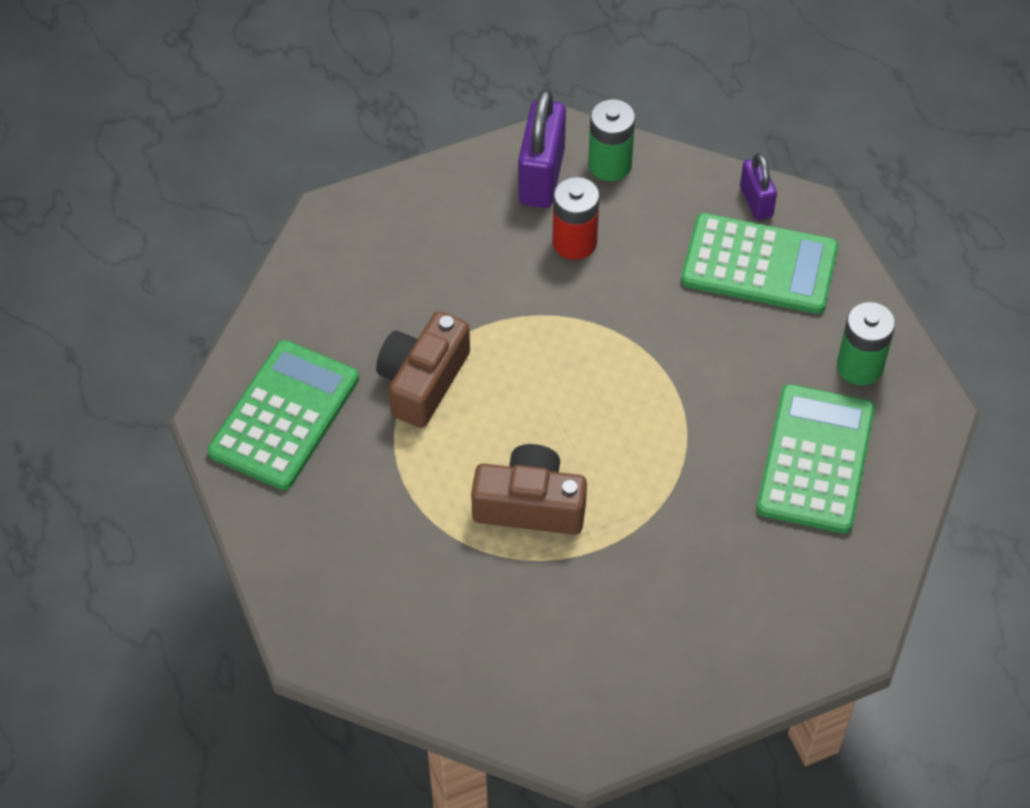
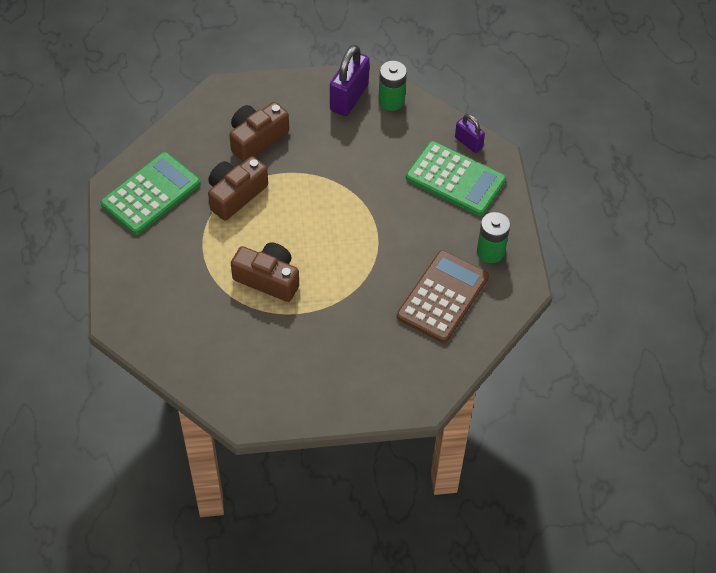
camera: 15 degrees right, 0 degrees up
red battery [553,177,599,260] -> none
purple padlock [740,153,777,220] -> purple padlock turned 45 degrees counterclockwise [455,114,485,153]
green calculator [757,384,875,534] -> brown calculator [397,250,489,343]
none -> brown camera [229,102,289,162]

